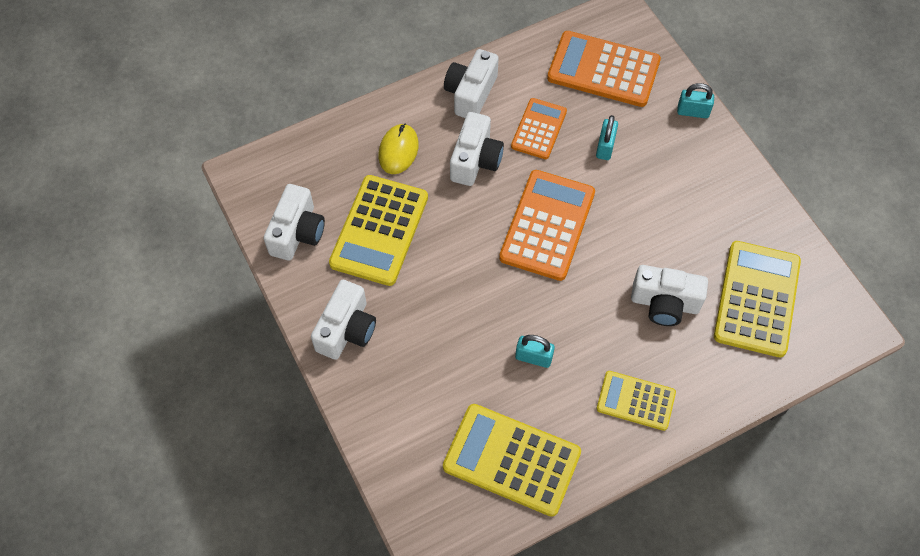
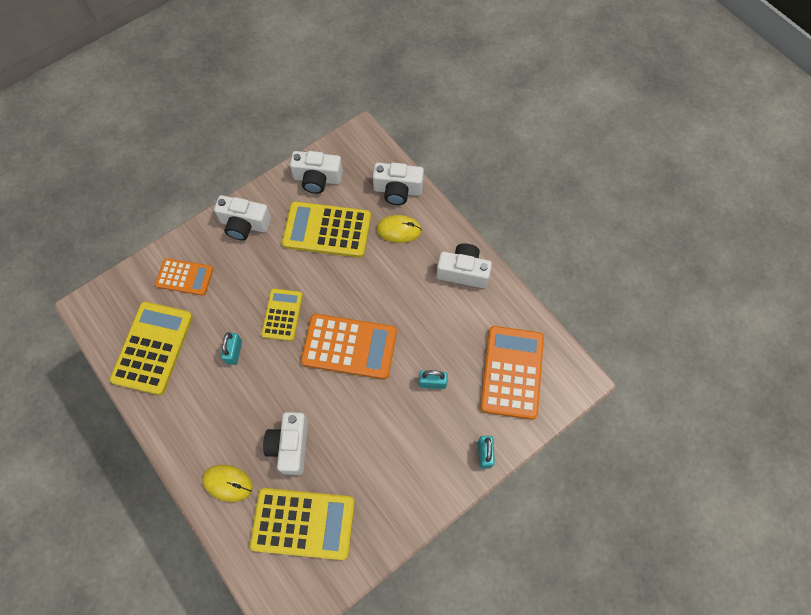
camera: 80 degrees right, 5 degrees up
white camera [450,112,504,186] -> white camera moved to [373,163,424,205]
orange calculator [511,98,567,159] -> orange calculator moved to [155,258,213,296]
yellow calculator [597,371,676,431] -> yellow calculator moved to [261,289,303,341]
none -> yellow mouse [202,465,253,502]

